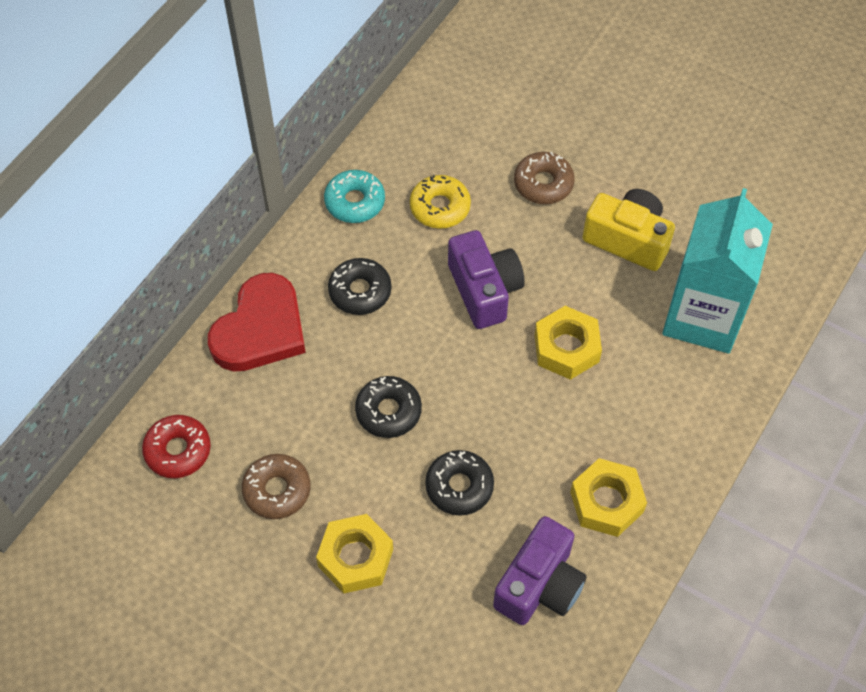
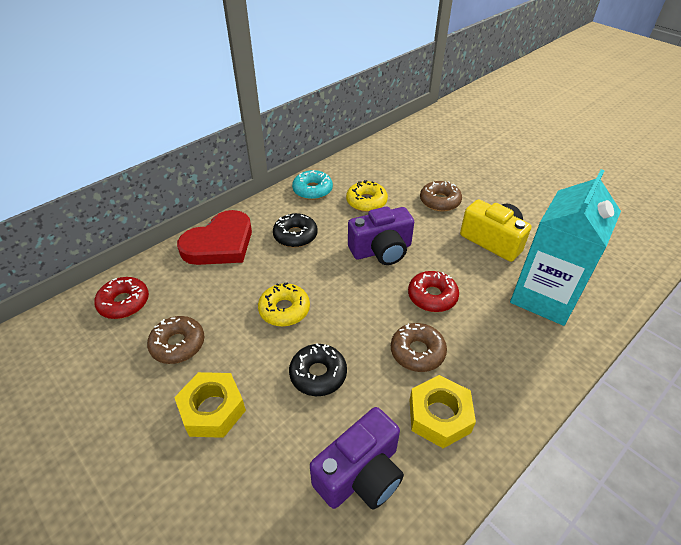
camera: 15 degrees right, 15 degrees down
black donut [355,376,422,438] -> yellow donut [258,282,310,327]
purple camera [448,230,525,329] -> purple camera turned 75 degrees clockwise [348,207,414,265]
yellow nut [535,306,602,380] -> red donut [408,271,459,312]
none -> brown donut [391,323,447,372]

